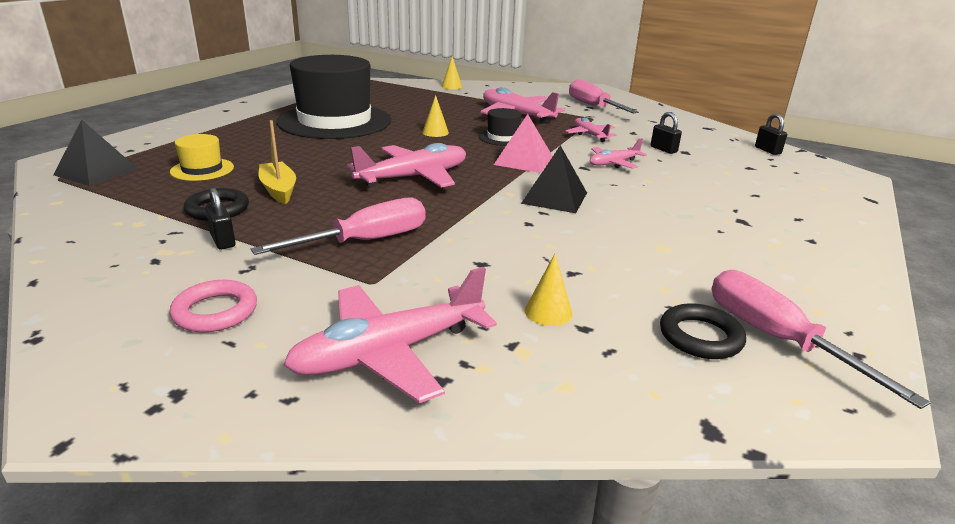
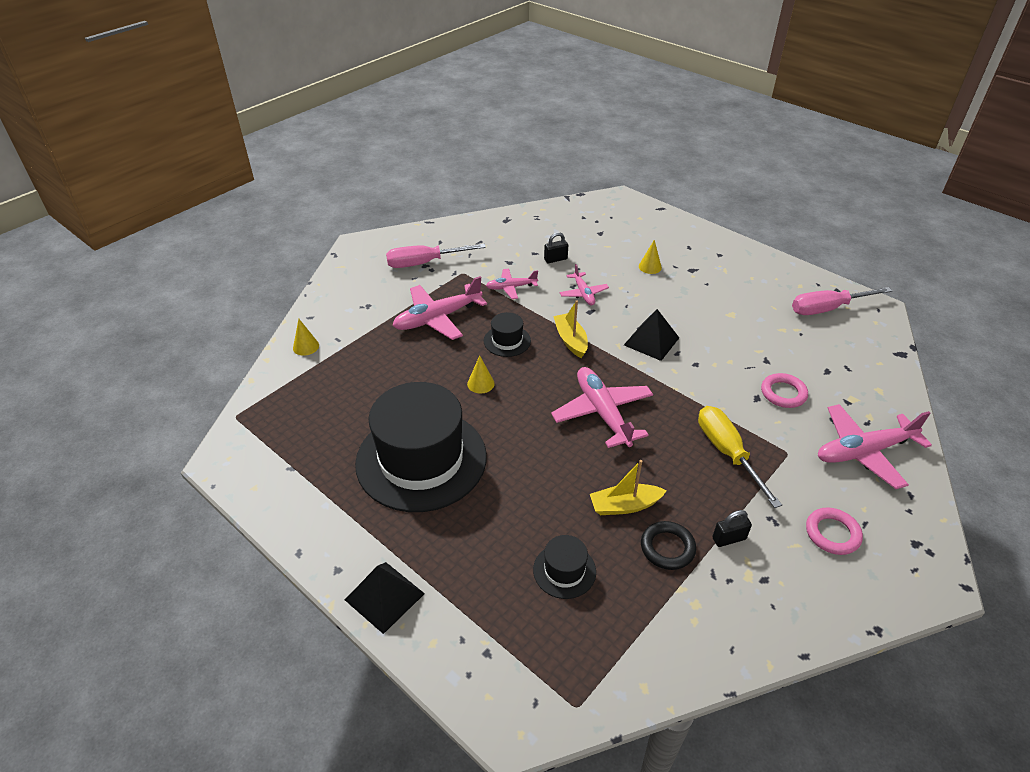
camera: 75 degrees left, 15 degrees up
black pyramid [54,119,138,186] -> black pyramid moved to [345,562,425,634]
yellow hat [170,134,234,181] -> black hat [533,535,596,599]
pink screwdriver [251,198,426,255] -> yellow screwdriver [698,406,782,508]
pink plane [283,267,497,403] -> pink plane turned 90 degrees clockwise [818,404,932,489]
pink pyramid [494,114,553,173] -> yellow boat [553,300,588,358]
yellow cone [525,254,572,326] -> yellow cone moved to [639,240,662,274]
black ring [660,303,746,359] -> none
black padlock [755,113,787,155] -> none
none -> pink ring [761,373,808,408]

